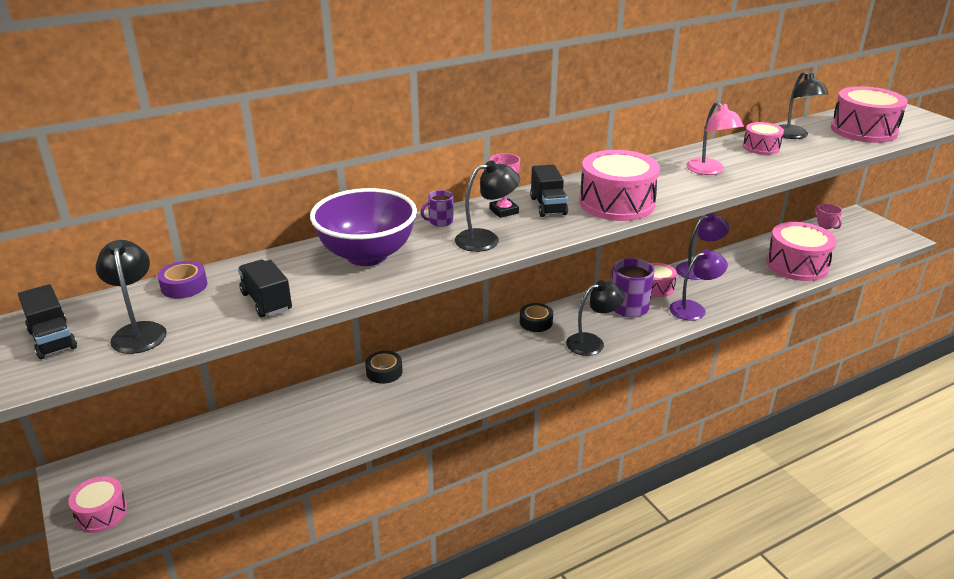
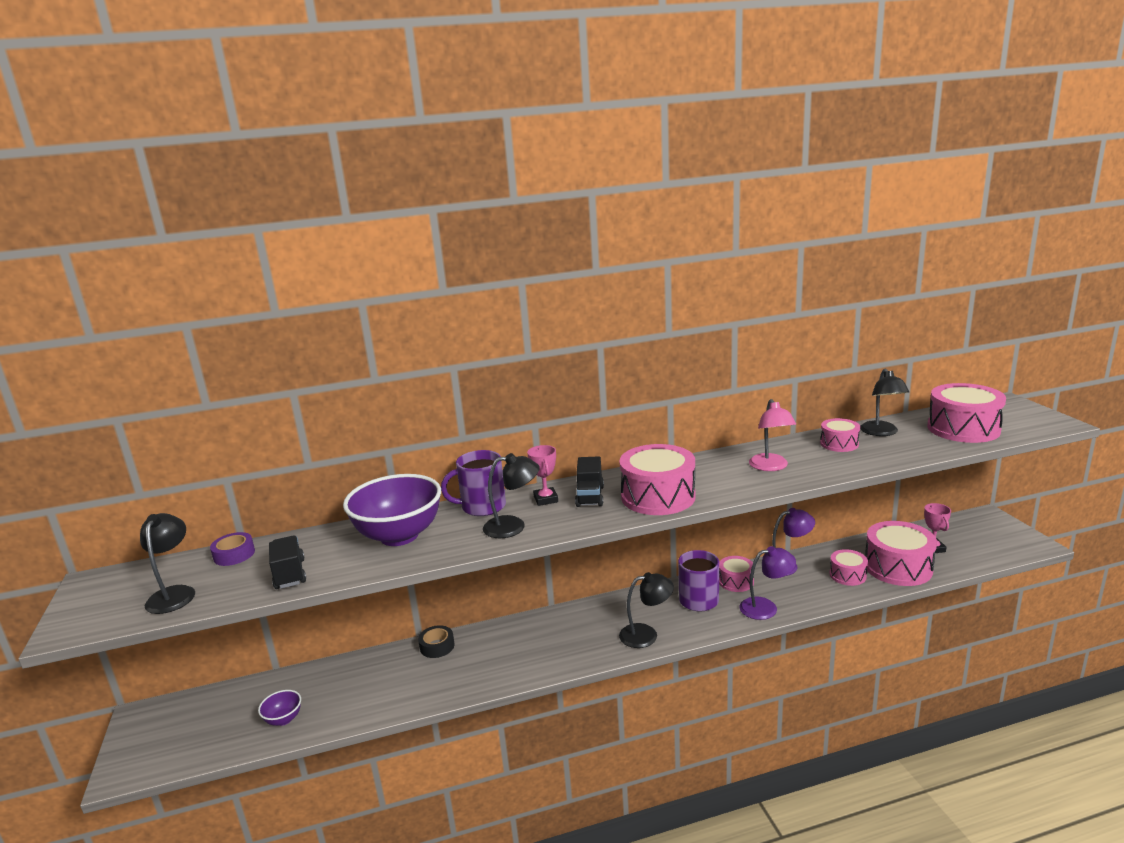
camera: 15 degrees right, 10 degrees down
black truck [18,284,77,359] -> none
pink drum [68,476,128,533] -> pink drum moved to [830,549,868,586]
purple mug [421,190,454,227] -> purple mug [441,450,506,516], size x1.93
black tape [520,303,553,332] -> none
none -> purple bowl [258,690,301,726]

